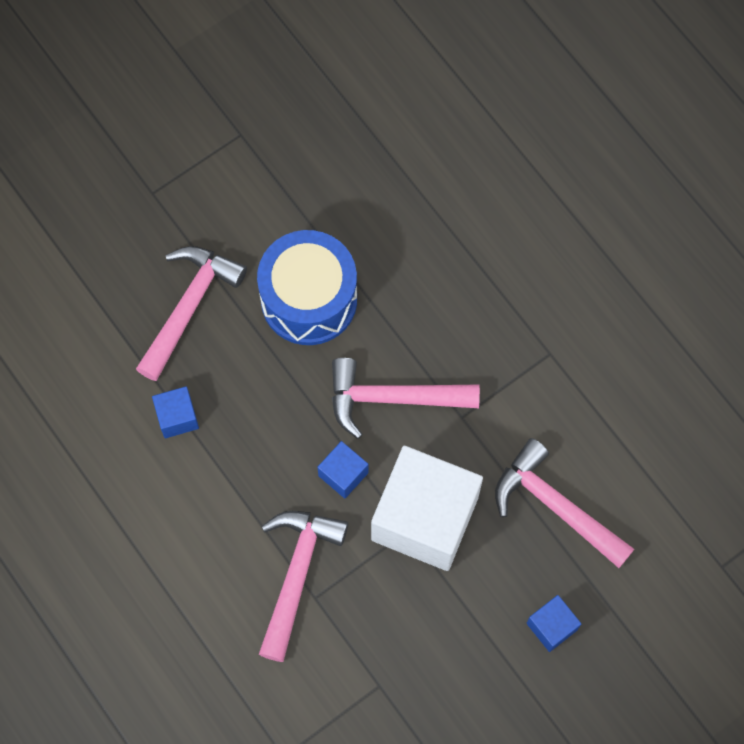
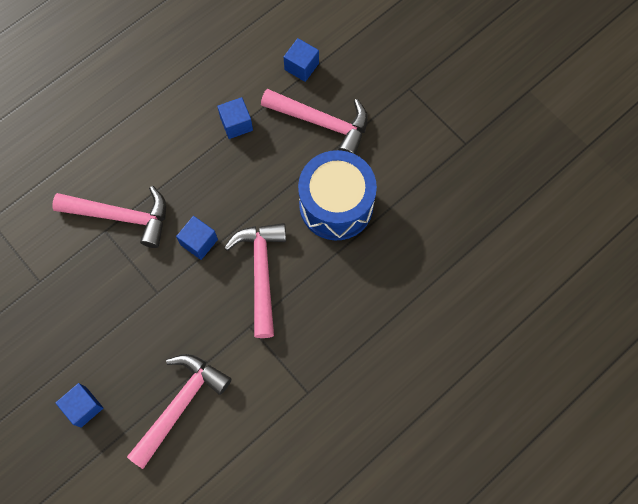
camera: 85 degrees right, 0 degrees up
white cube [371,446,483,571] -> none
none -> blue cube [284,38,319,82]

